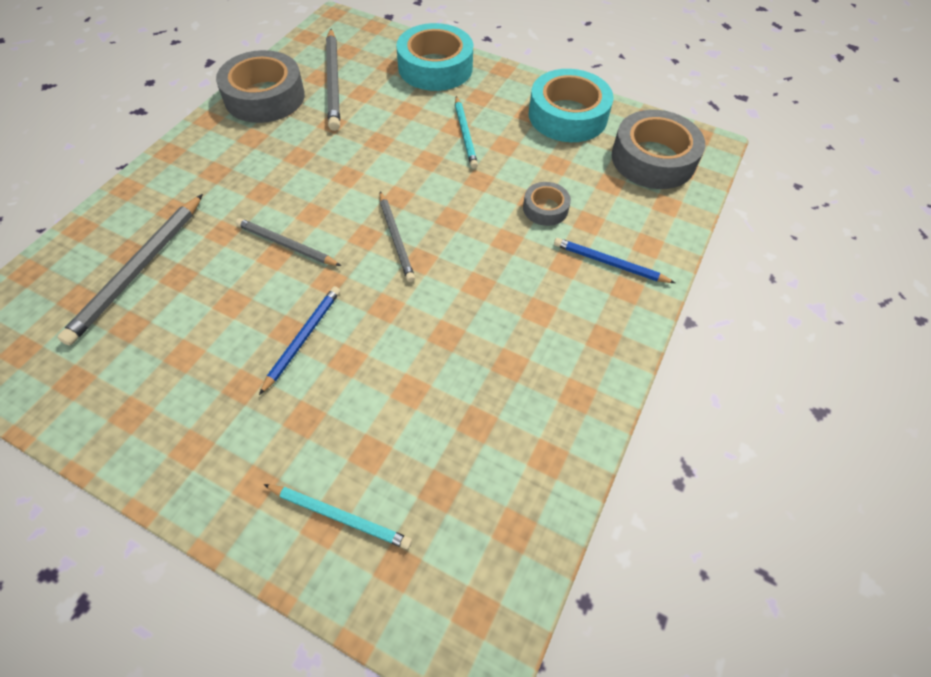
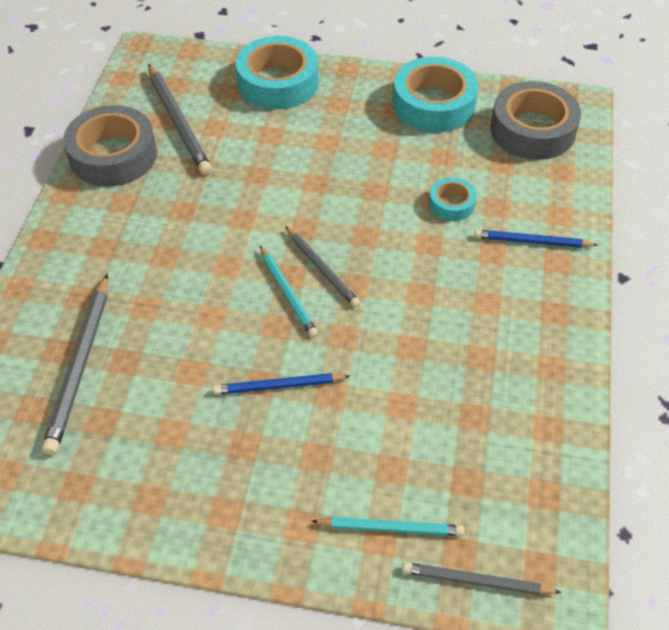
camera: 15 degrees left, 5 degrees down
grey pencil [236,218,341,266] -> grey pencil moved to [402,562,562,595]
blue pencil [259,286,340,395] -> blue pencil turned 105 degrees counterclockwise [213,373,350,395]
turquoise pencil [455,96,478,169] -> turquoise pencil moved to [260,246,318,337]
grey tape [523,182,571,226] -> turquoise tape [429,177,477,221]

